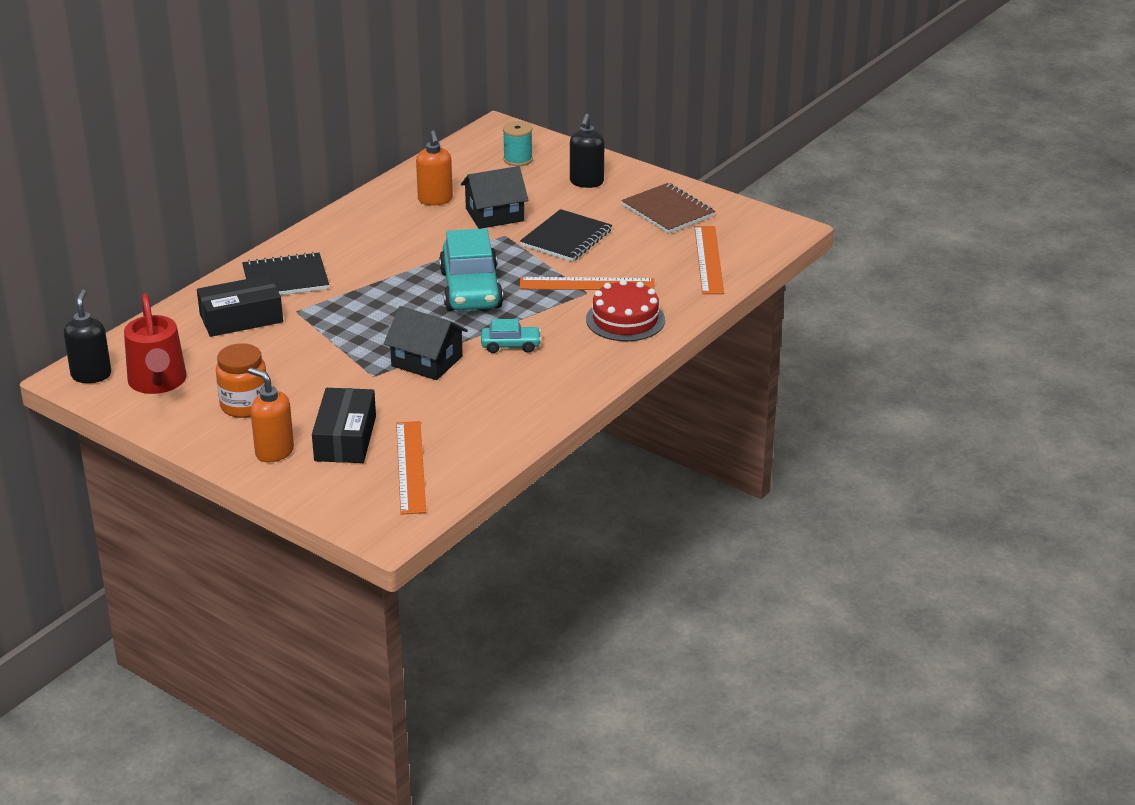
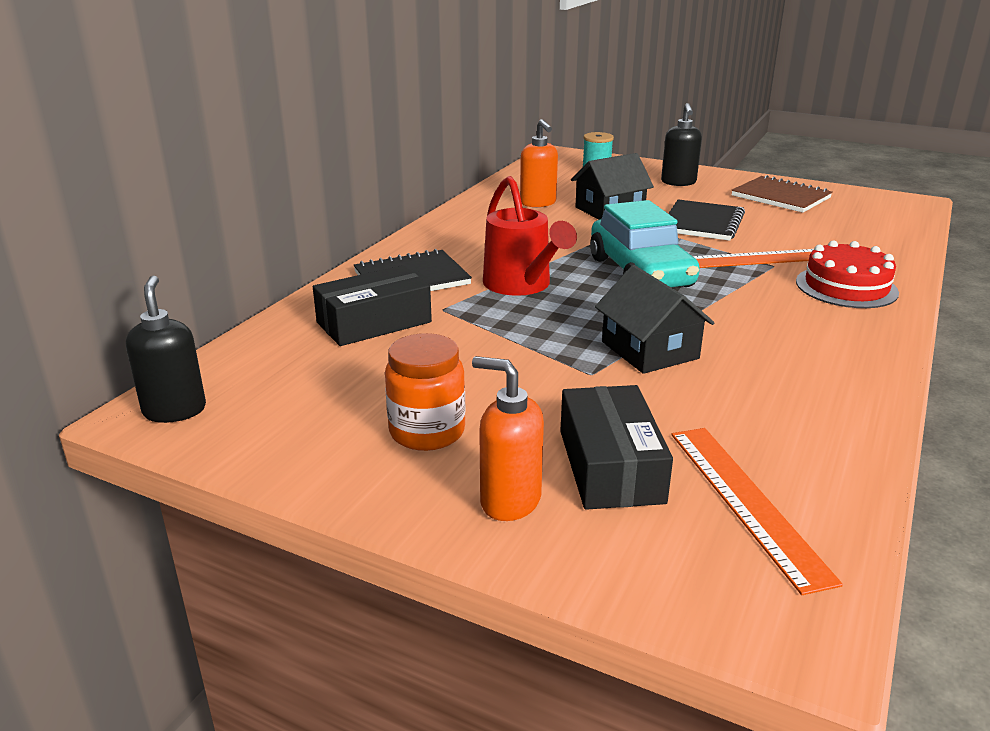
camera: 10 degrees left, 5 degrees down
red watering can [124,294,187,394] -> red watering can moved to [483,176,577,296]
black house [384,306,468,380] -> black house turned 45 degrees clockwise [595,265,714,374]
turquoise car [481,319,541,353] -> none
orange ruler [695,226,724,294] -> none

